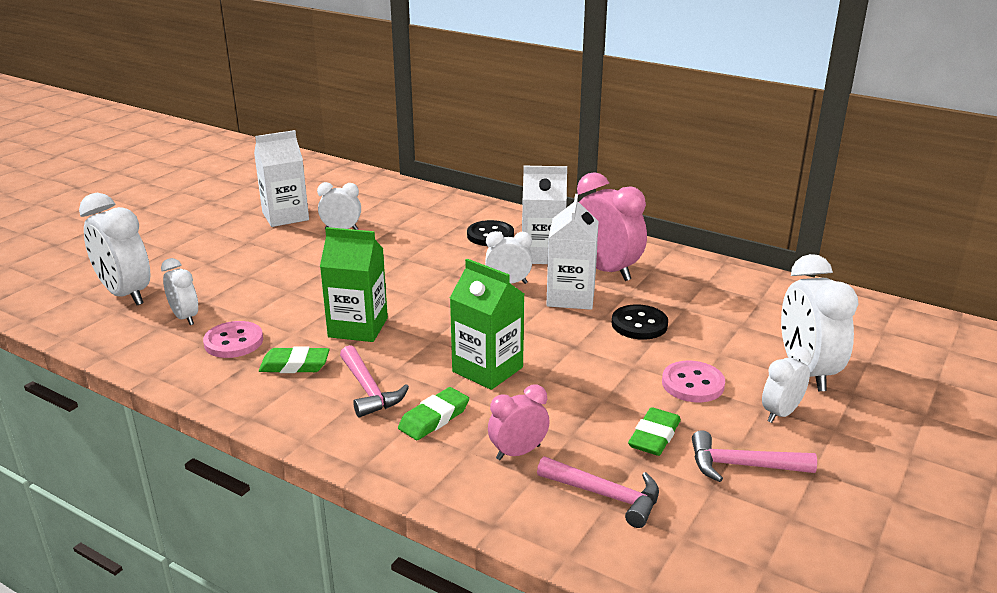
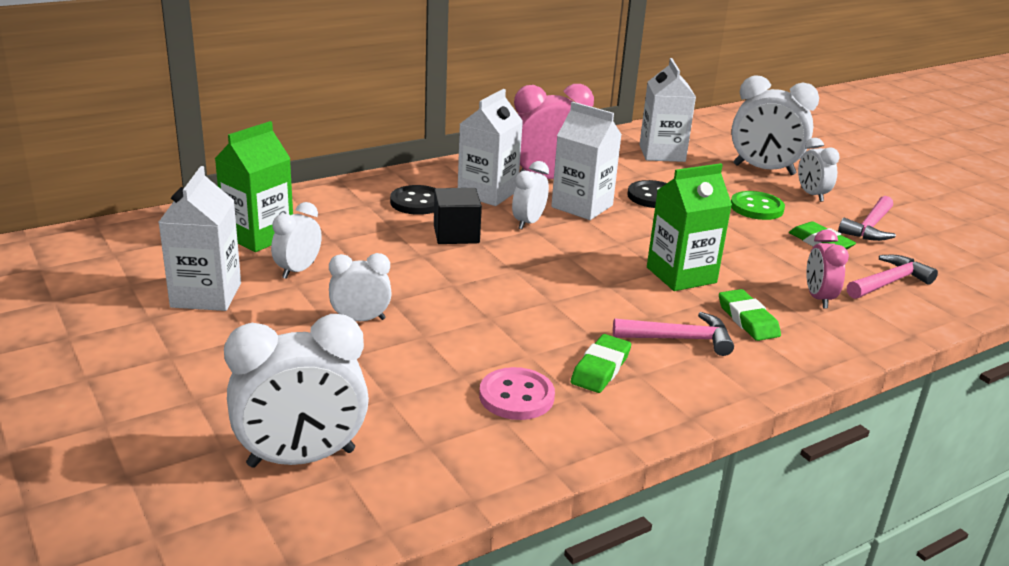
camera: 65 degrees left, 0 degrees up
white clock [161,258,198,325] -> white clock moved to [329,253,392,321]
green carton [320,227,388,342] -> green carton moved to [215,121,293,252]
pink button [662,361,725,402] -> green button [731,191,785,220]
none -> black cube [434,188,482,244]
none -> white carton [639,58,696,162]

